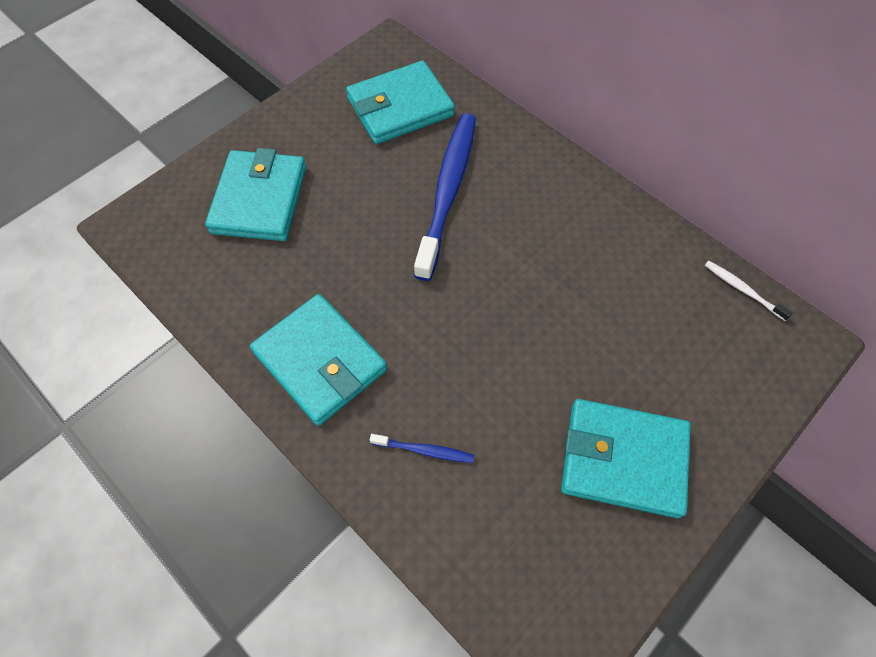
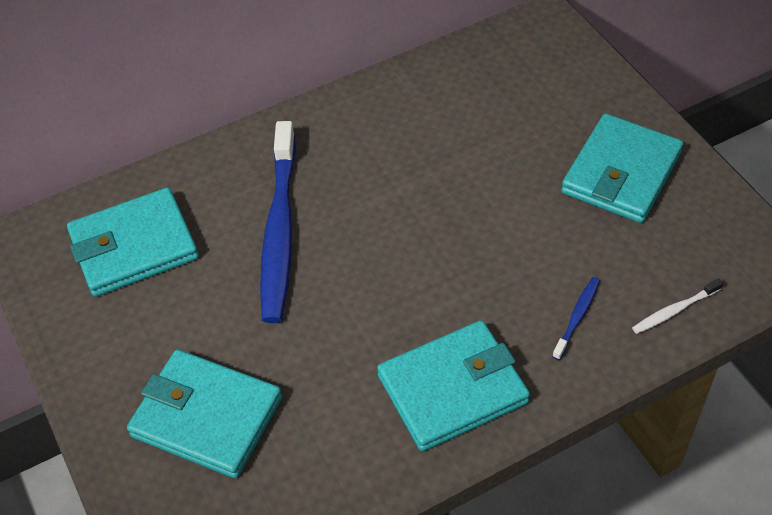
camera: 70 degrees left, 10 degrees down
turquoise wallet [346,61,455,144] -> turquoise wallet turned 75 degrees clockwise [67,187,199,297]
blue toothbrush [414,113,476,281] -> blue toothbrush turned 120 degrees counterclockwise [260,121,296,323]
white toothbrush [705,261,793,321] -> white toothbrush moved to [632,278,723,334]

